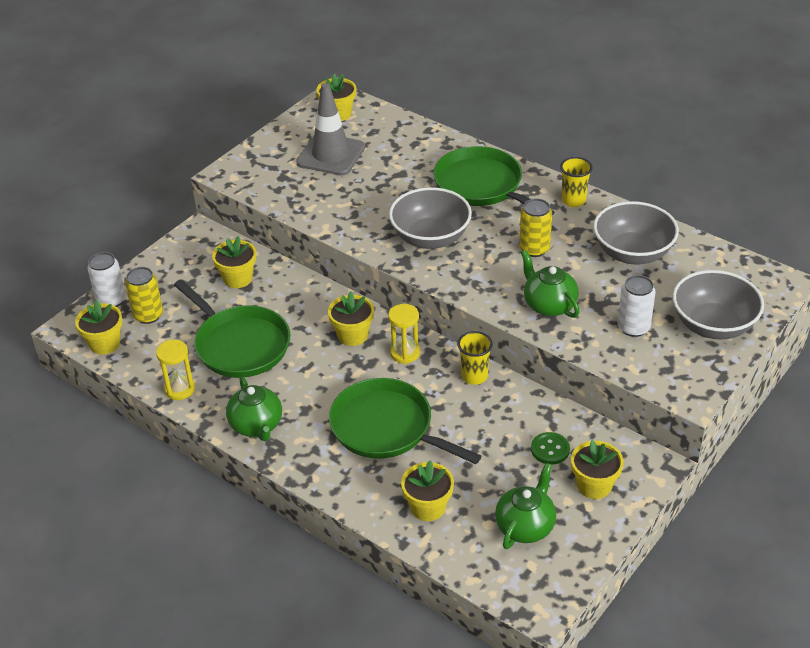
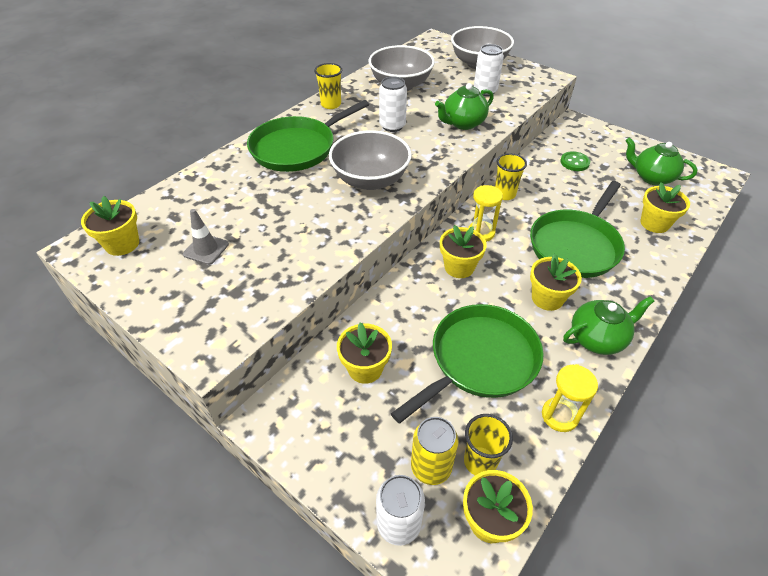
camera: 90 degrees left, 5 degrees up
grey traffic cone [296,83,365,176] -> grey traffic cone [183,209,229,265], size x0.51
yellow can [519,198,552,257] -> white can [379,76,407,132]
yellow flower pot [571,440,624,499] -> yellow flower pot moved to [530,254,582,311]
none -> yellow cup [464,414,513,475]

